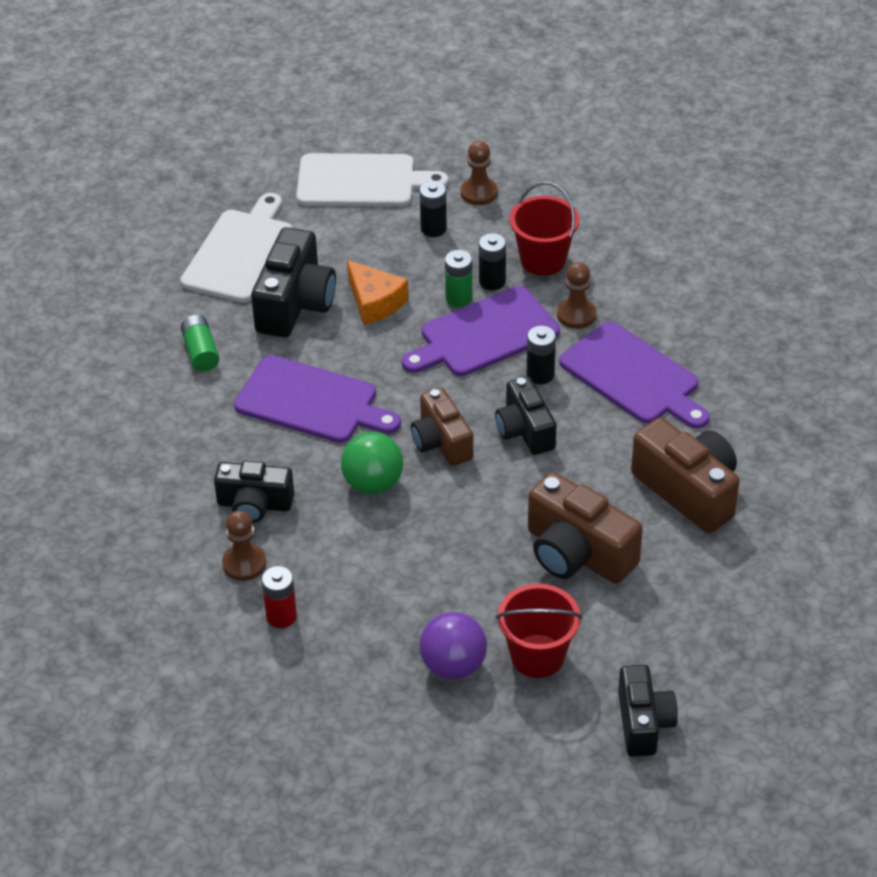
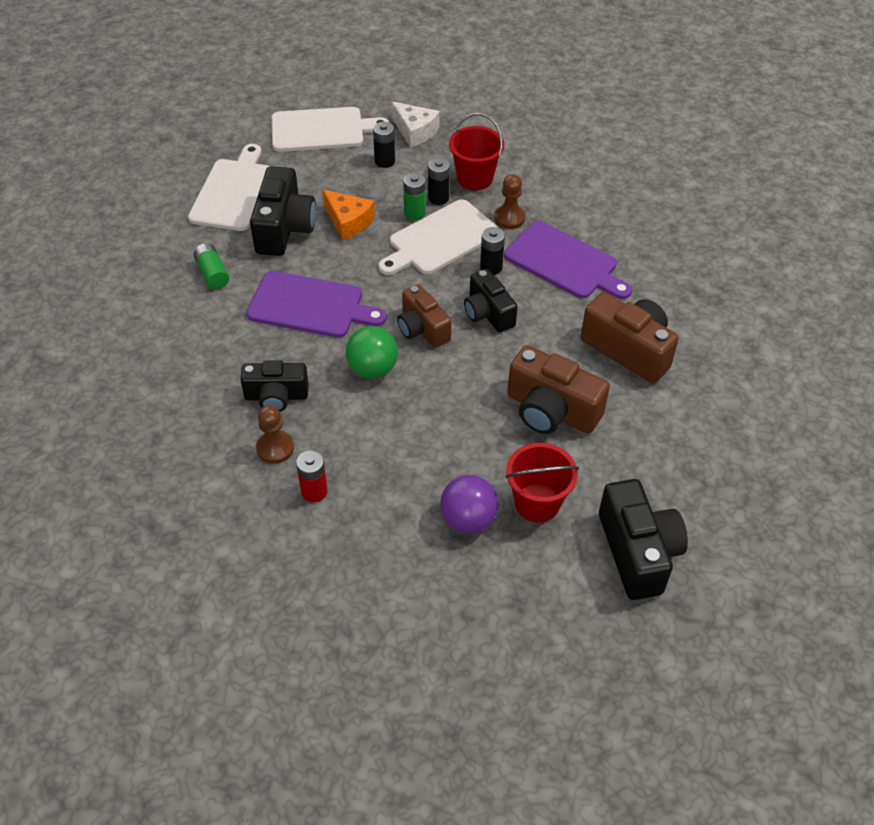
camera: 10 degrees left, 5 degrees up
purple cutting board [402,286,560,376] -> white cutting board [378,199,499,275]
brown pawn [461,141,498,205] -> white cheese [391,101,439,148]
black camera [618,665,678,757] -> black camera [599,479,688,600], size x1.50

